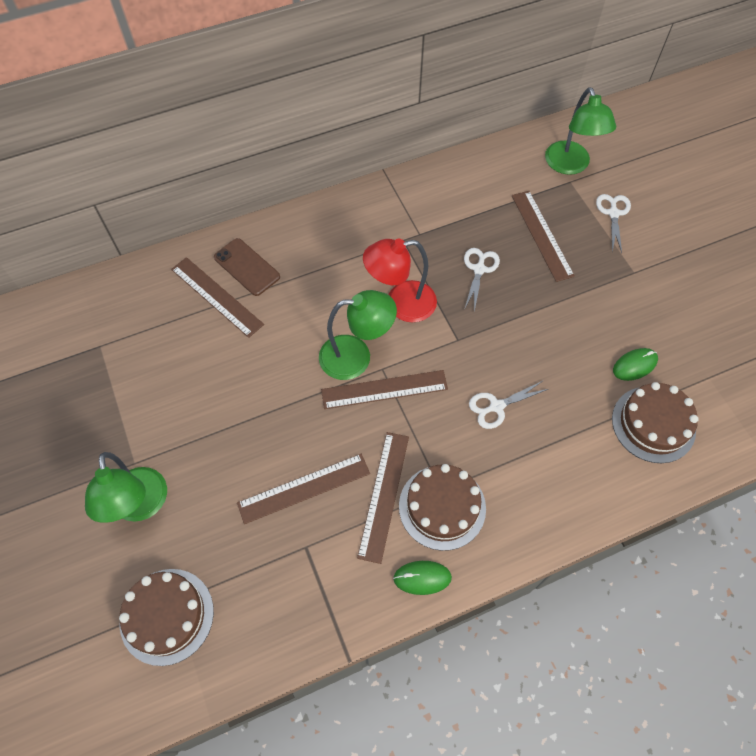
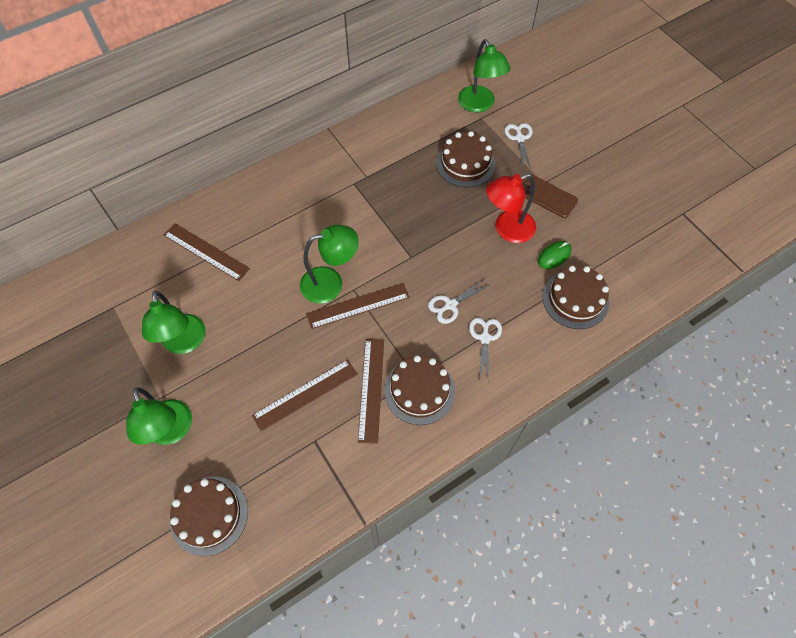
camera: 10 degrees left, 0 degrees up
brown phone [214,238,280,296] -> brown phone moved to [523,175,578,218]
red lamp [363,239,437,322] -> red lamp moved to [486,174,536,243]
green mouse [393,561,452,595] -> none
white scissors [464,248,500,311] -> white scissors moved to [469,318,502,382]
brown ruler [512,191,575,282] -> brown cake [436,131,495,187]
none -> green lamp [142,291,205,354]

